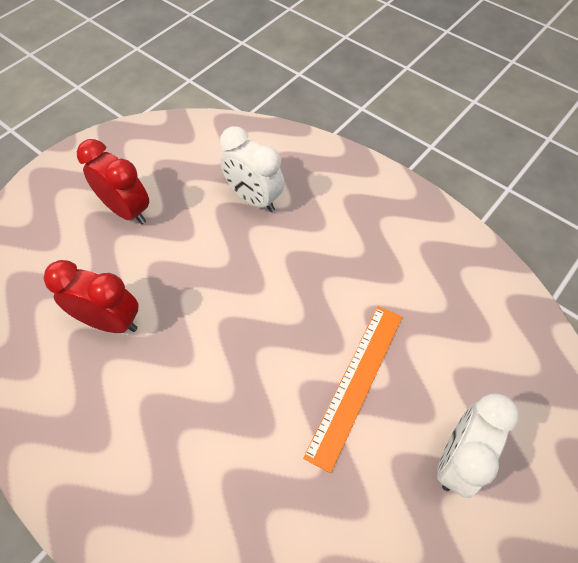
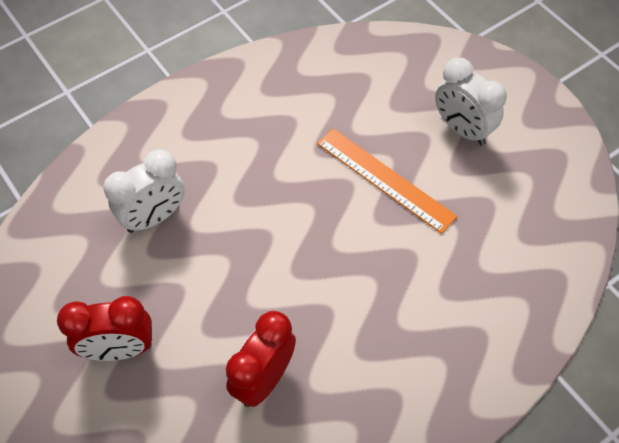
camera: 75 degrees left, 0 degrees up
red clock [77,139,149,224] -> red clock turned 150 degrees counterclockwise [57,296,152,361]

